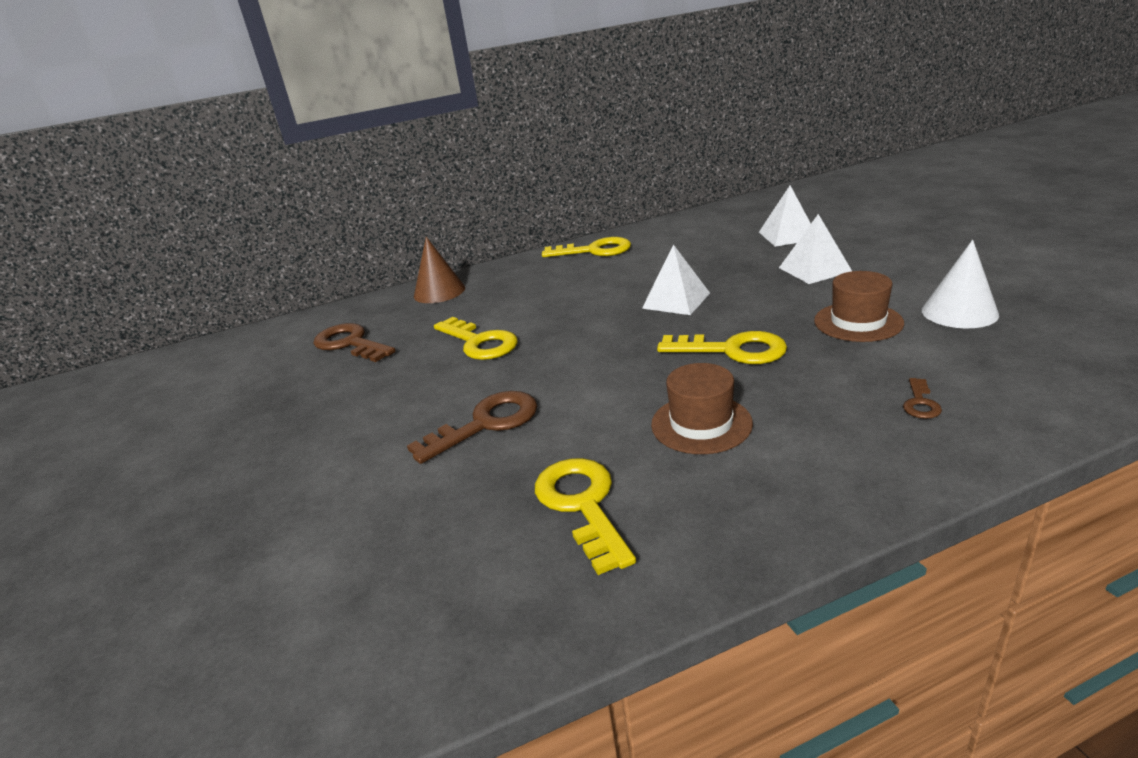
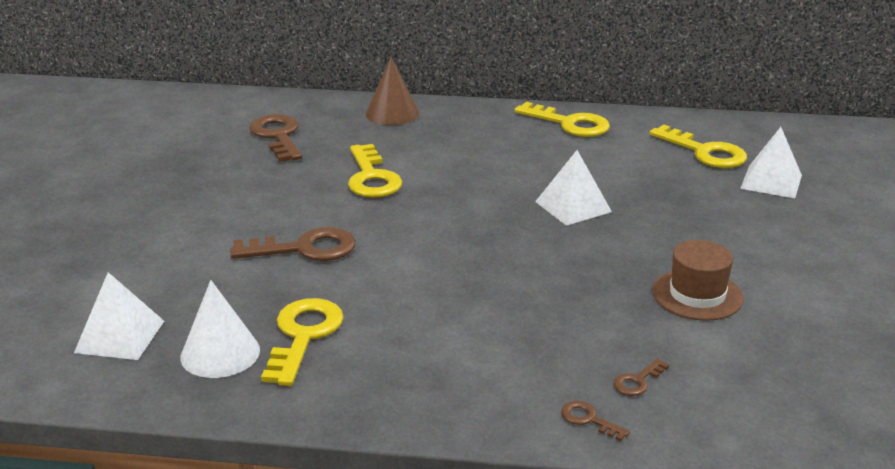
camera: 25 degrees right, 0 degrees up
brown hat [651,363,753,454] -> none
yellow key [657,331,787,364] -> yellow key moved to [649,125,747,168]
white pyramid [779,214,852,284] -> white pyramid moved to [74,272,164,360]
white cone [922,240,999,328] -> white cone moved to [180,280,260,378]
none -> brown key [561,401,630,441]

